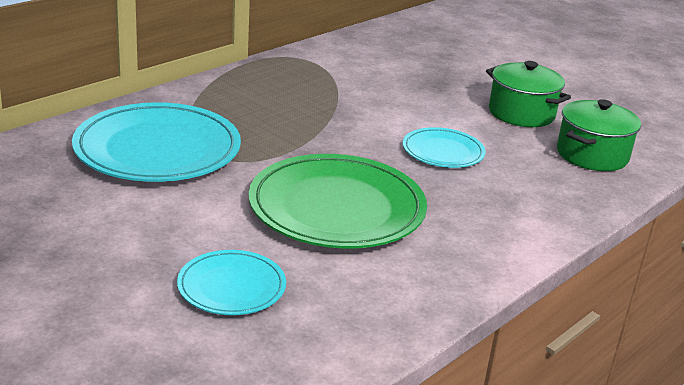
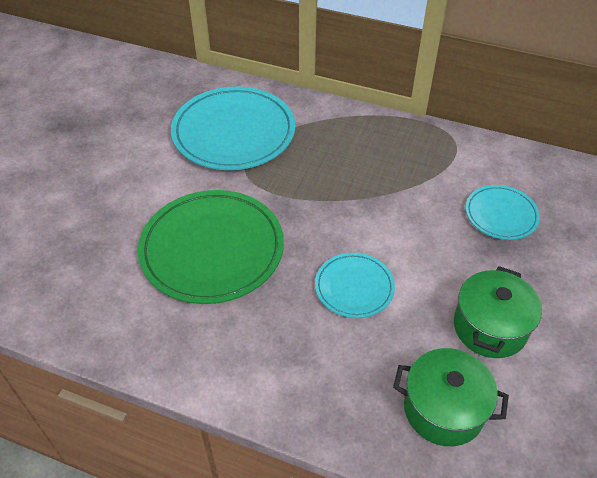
camera: 70 degrees right, 20 degrees up
turquoise plate [177,250,286,315] -> turquoise plate moved to [465,185,540,240]

